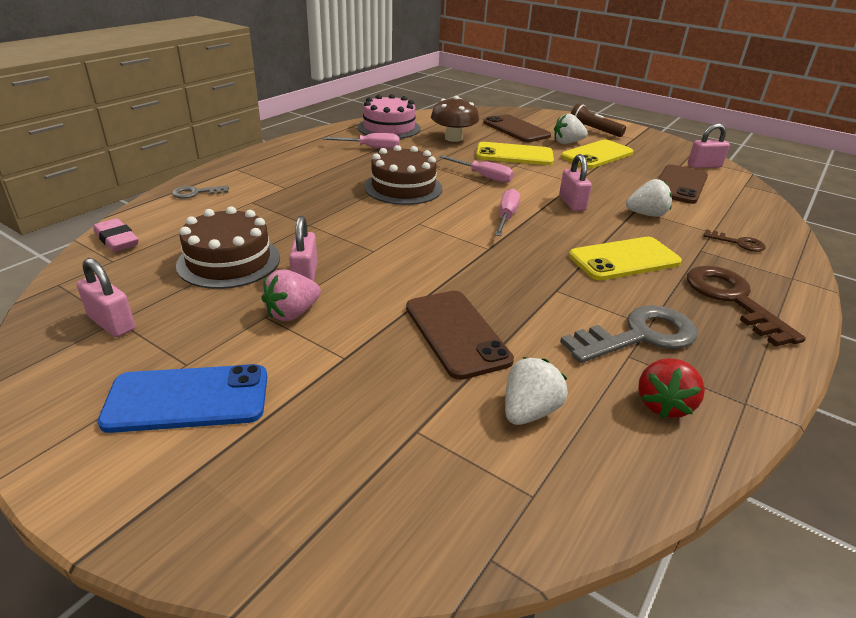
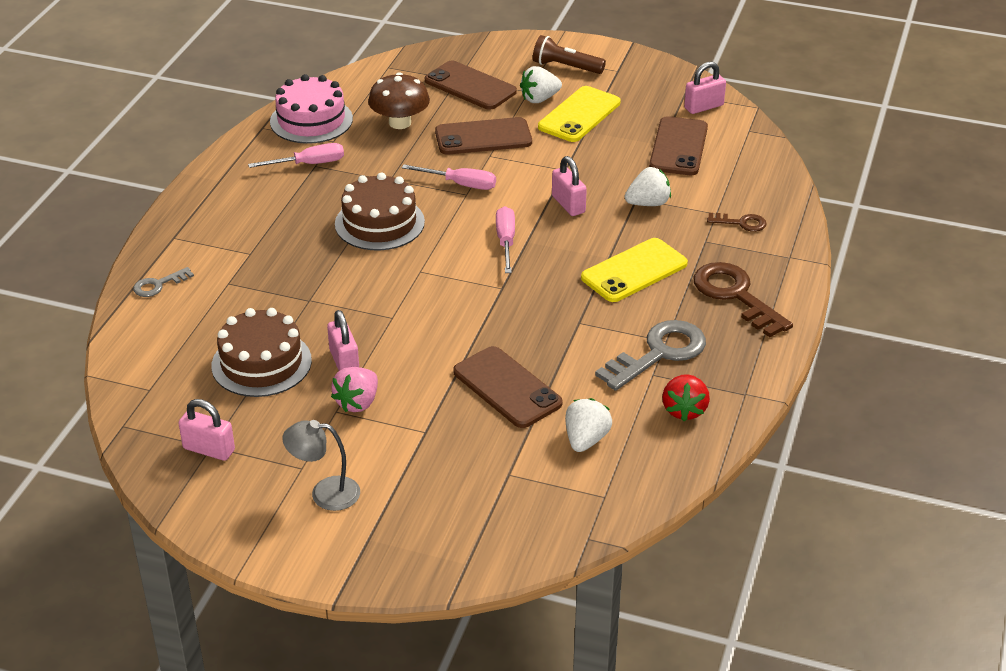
camera: 15 degrees left, 5 degrees up
pink eraser [93,218,139,252] -> none
blue phone [98,364,267,433] -> grey lamp [282,420,360,511]
yellow phone [476,142,554,165] -> brown phone [435,117,532,155]

